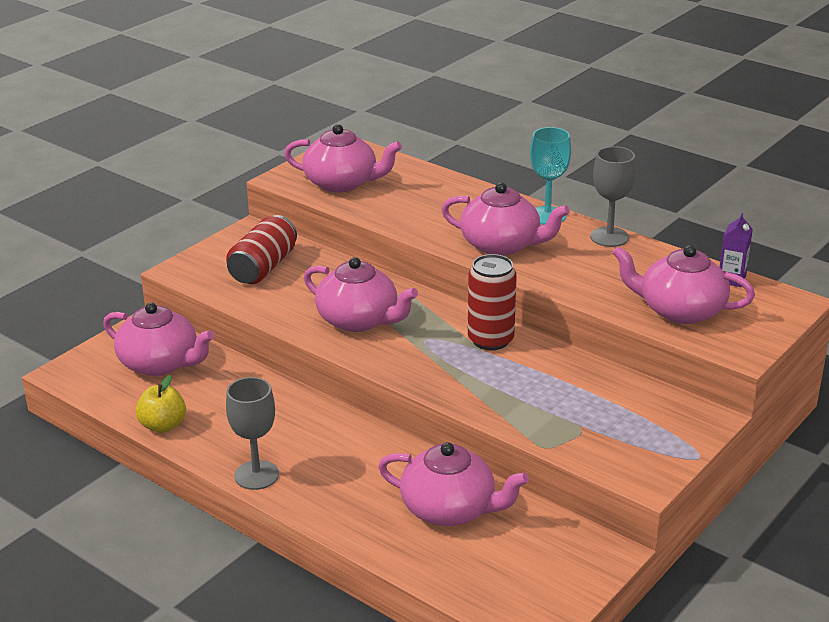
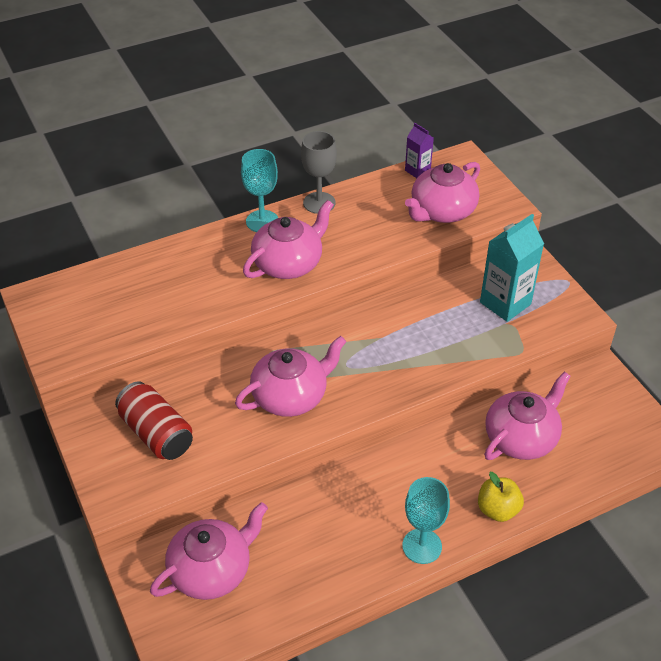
camera: 65 degrees left, 15 degrees up
yellow apple [136,375,186,433] -> yellow apple moved to [478,472,524,522]
grey goblet [226,377,279,490] -> turquoise goblet [402,477,450,564]
pink teapot [284,124,402,193] -> none
red can [468,254,517,350] -> none
none -> turquoise carton [480,214,544,322]

